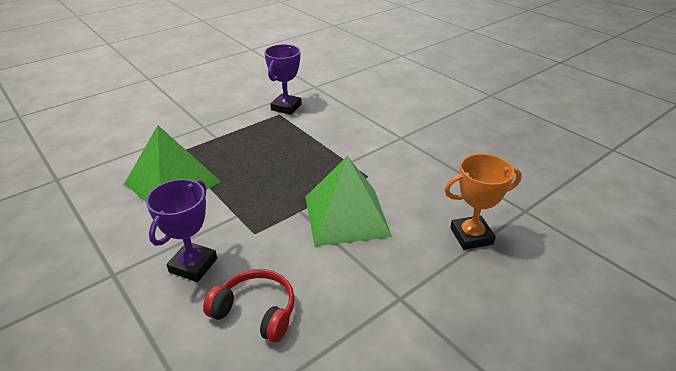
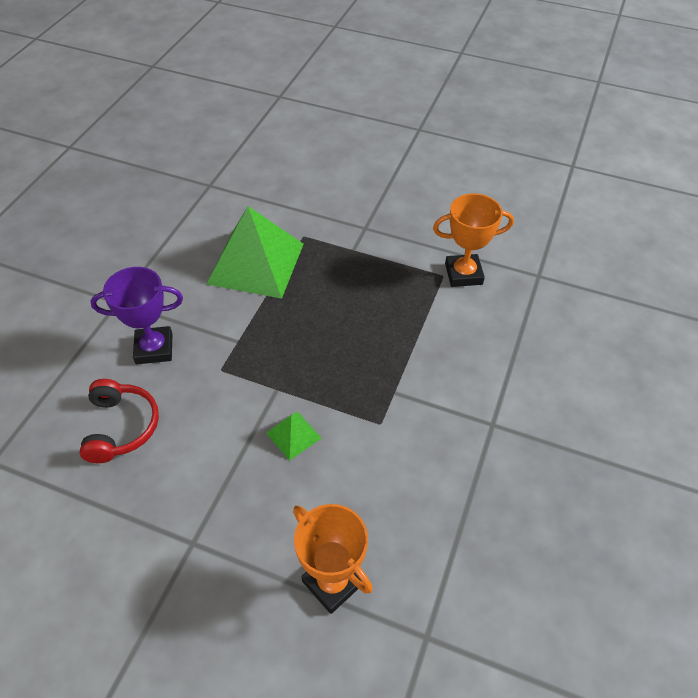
camera: 60 degrees right, 15 degrees up
purple trophy [264,44,302,115] -> orange trophy [433,193,514,287]
green pyramid [305,156,392,246] -> green pyramid [266,412,321,461], size x0.43

